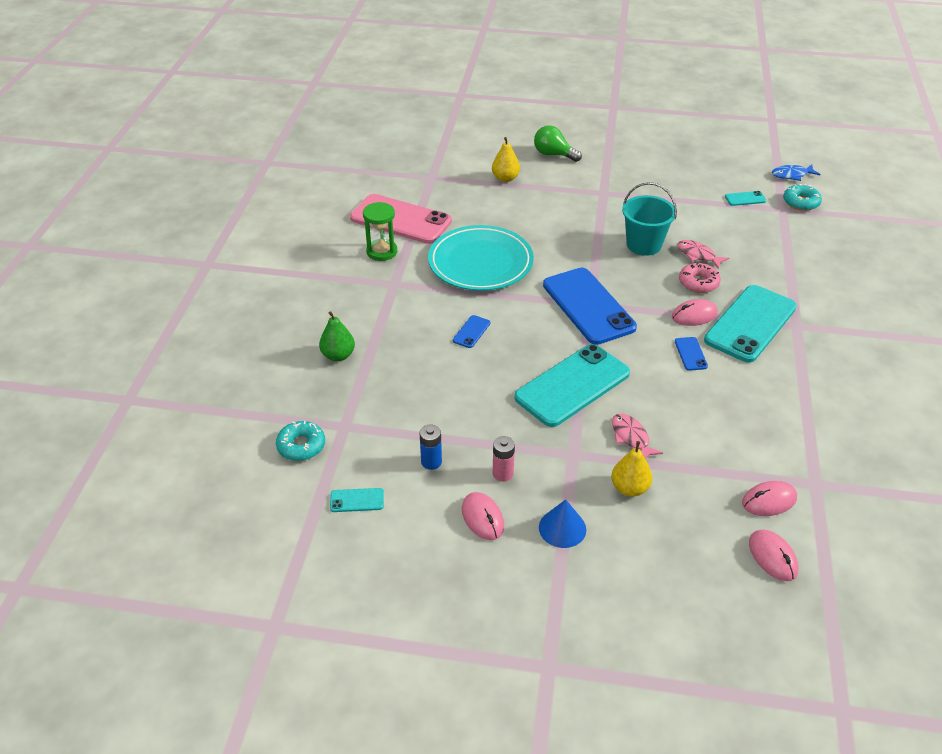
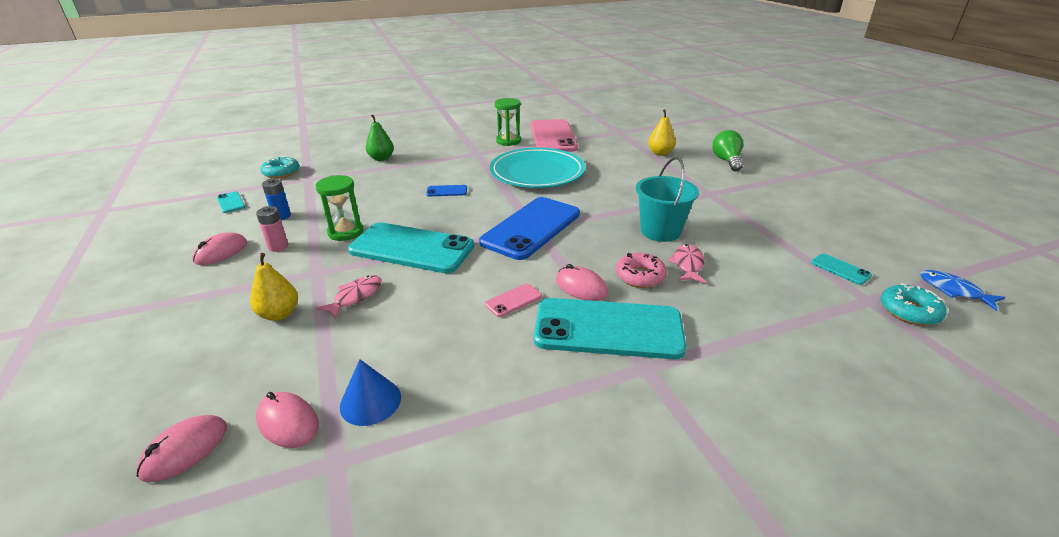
camera: 60 degrees right, 10 degrees down
blue cone [539,499,586,548] -> blue cone moved to [340,359,401,426]
blue phone [675,337,708,371] -> pink phone [485,284,542,317]
none -> green hourglass [315,175,363,241]

